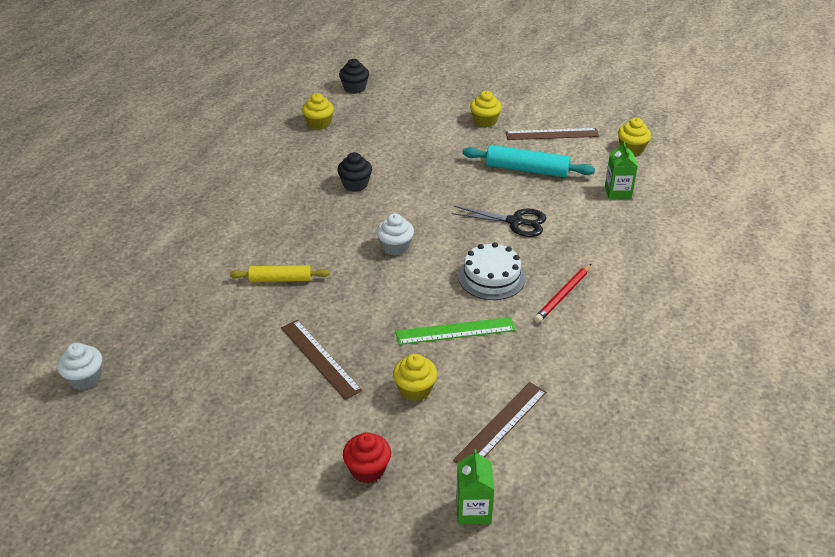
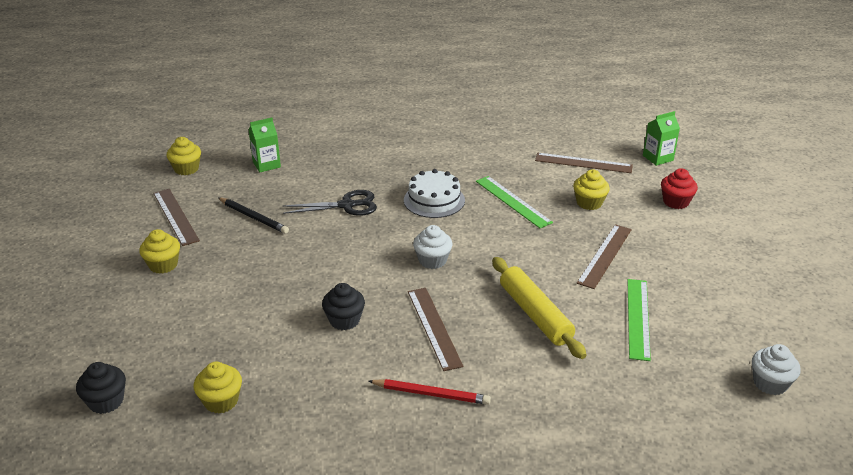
camera: 115 degrees left, 5 degrees down
yellow rolling pin [230,265,330,282] -> yellow rolling pin [492,257,586,359], size x1.54
black scissors [452,206,546,237] -> black scissors turned 90 degrees clockwise [283,190,377,216]
turquoise rolling pin [462,145,595,177] -> black pencil [218,198,289,234]
red pencil [534,264,591,323] -> red pencil moved to [368,379,491,405]
none -> brown ruler [408,288,463,371]
none -> green ruler [627,279,651,361]

